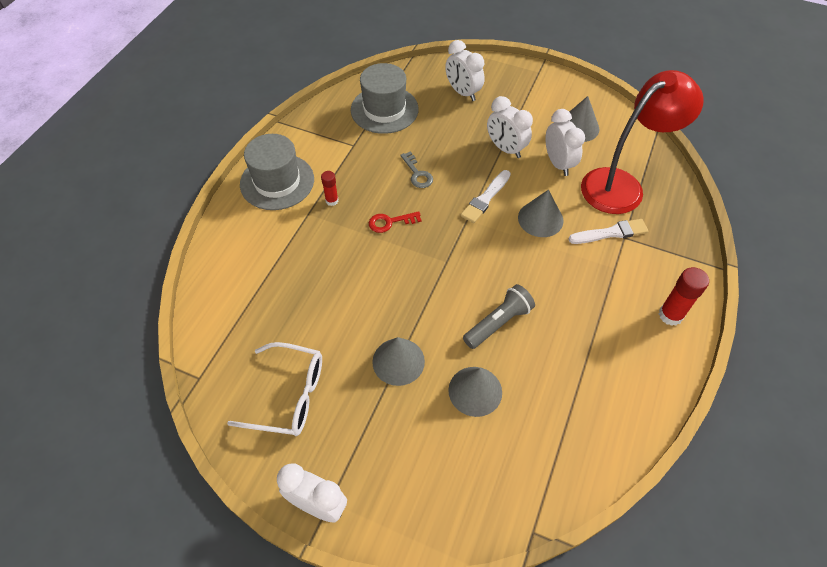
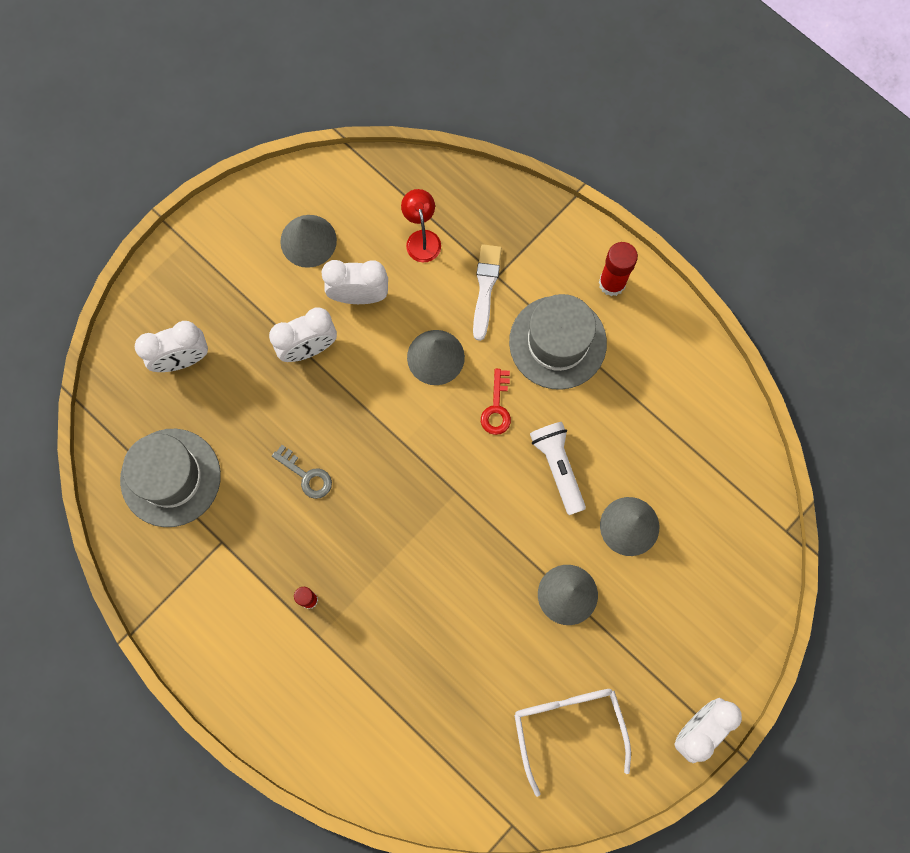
camera: 70 degrees left, 20 degrees up
white glasses [227,342,322,436] -> white glasses turned 45 degrees counterclockwise [514,689,631,797]
grey hat [240,134,314,210] -> grey hat moved to [509,294,607,390]
red key [369,211,421,233] -> red key moved to [481,369,511,435]
grey key [400,151,433,188] -> grey key turned 45 degrees clockwise [272,445,332,499]
white brush [461,170,511,223] -> none
grey flashlight [463,284,535,349] -> white flashlight [530,422,586,515]
red lamp [581,70,704,214] -> red lamp [401,189,441,262], size x0.44

